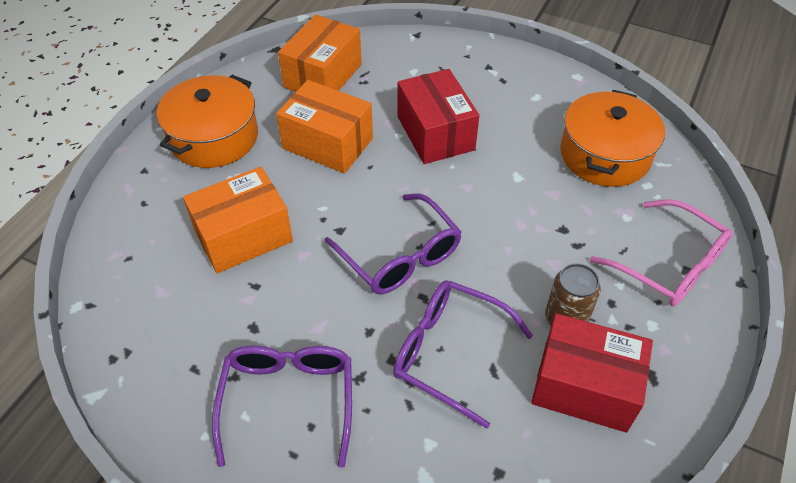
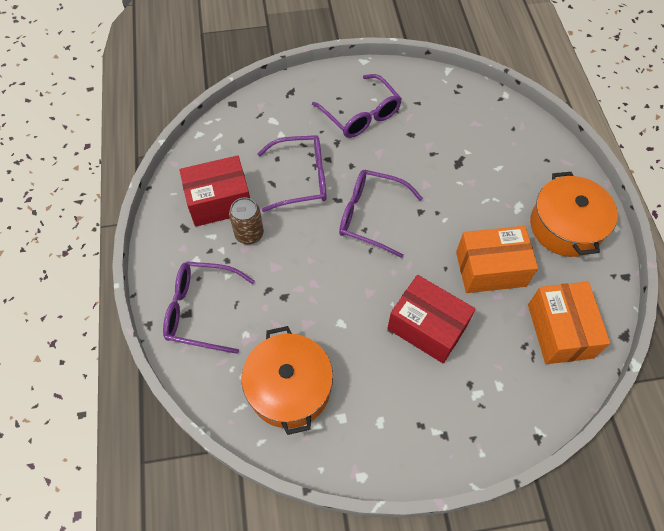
camera: 145 degrees right, 10 degrees up
orange box [183,167,293,273] -> none
pink glasses [590,199,733,306] -> purple glasses [163,262,255,354]

